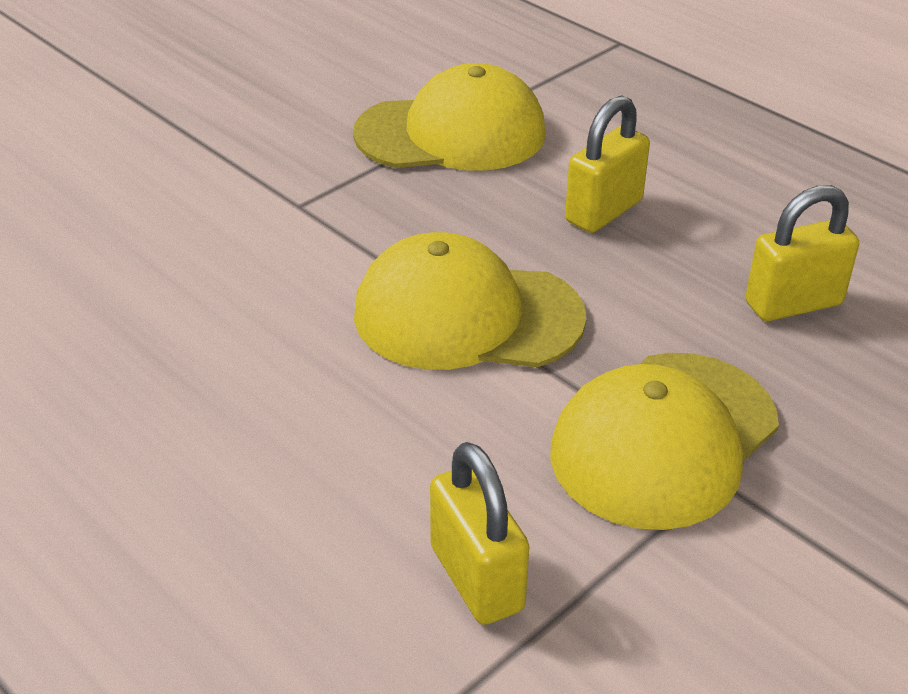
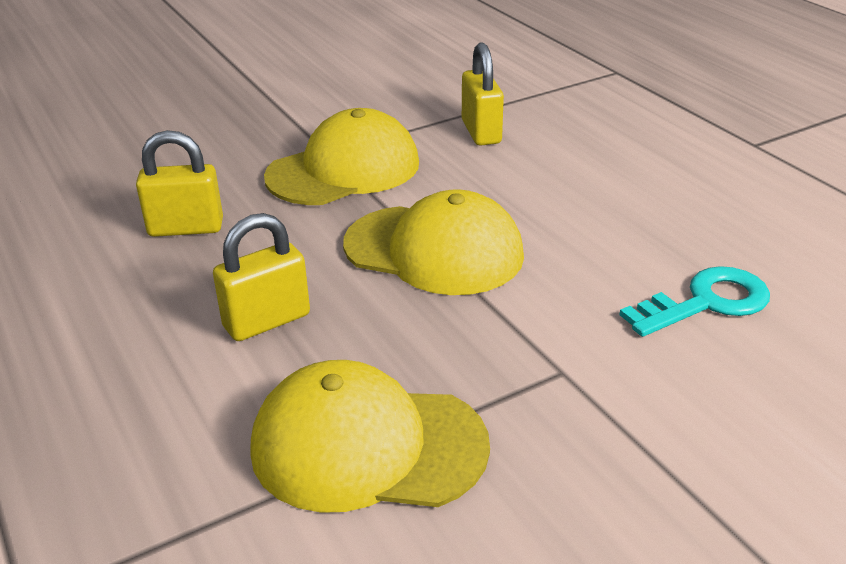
camera: 165 degrees left, 5 degrees down
none -> turquoise key [619,266,770,337]

